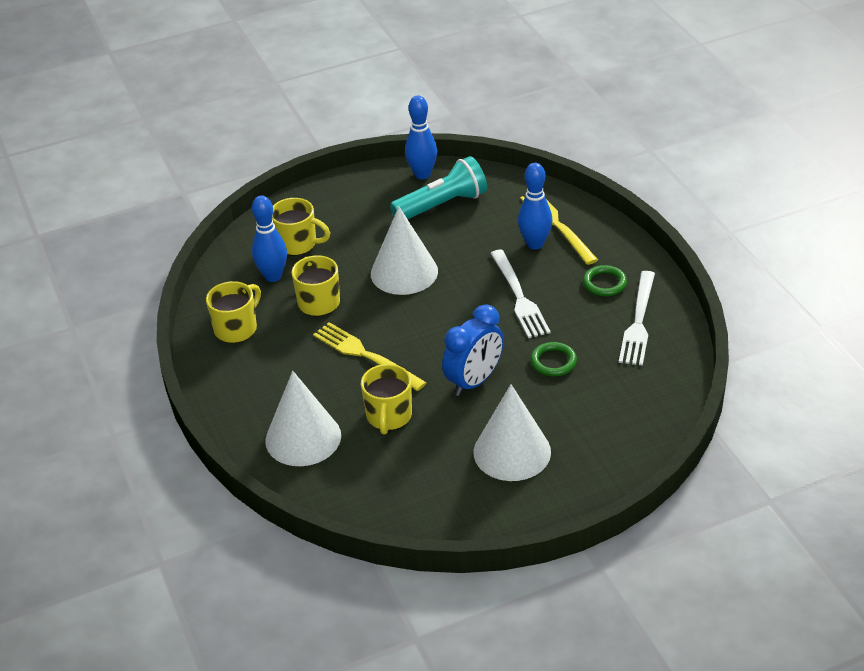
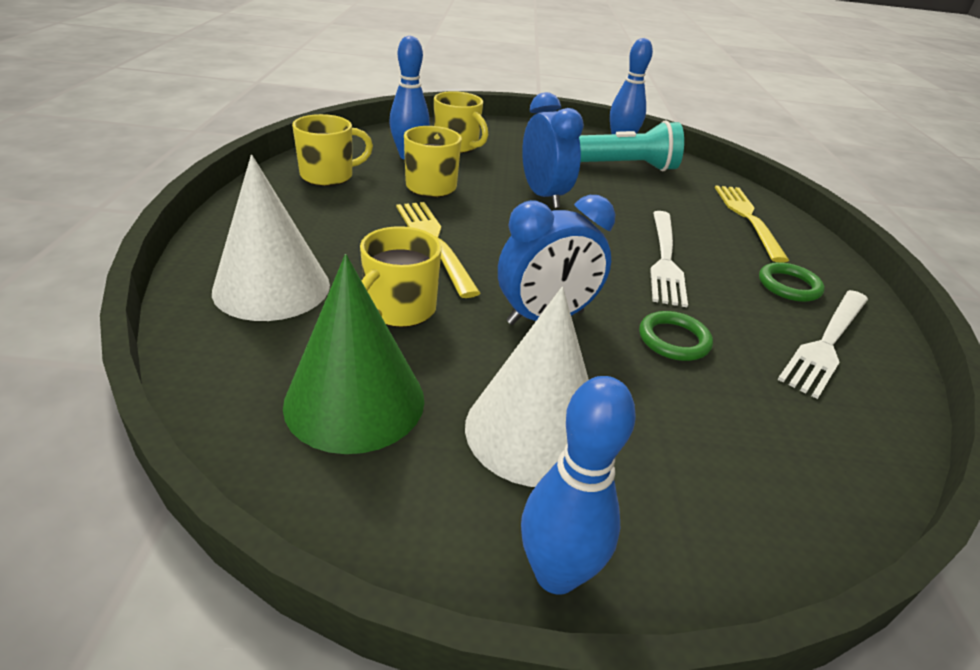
camera: 20 degrees right, 5 degrees down
white cone [371,207,438,295] -> blue clock [522,92,584,208]
blue bowling pin [518,163,553,249] -> blue bowling pin moved to [521,376,636,595]
none -> green cone [283,254,424,454]

